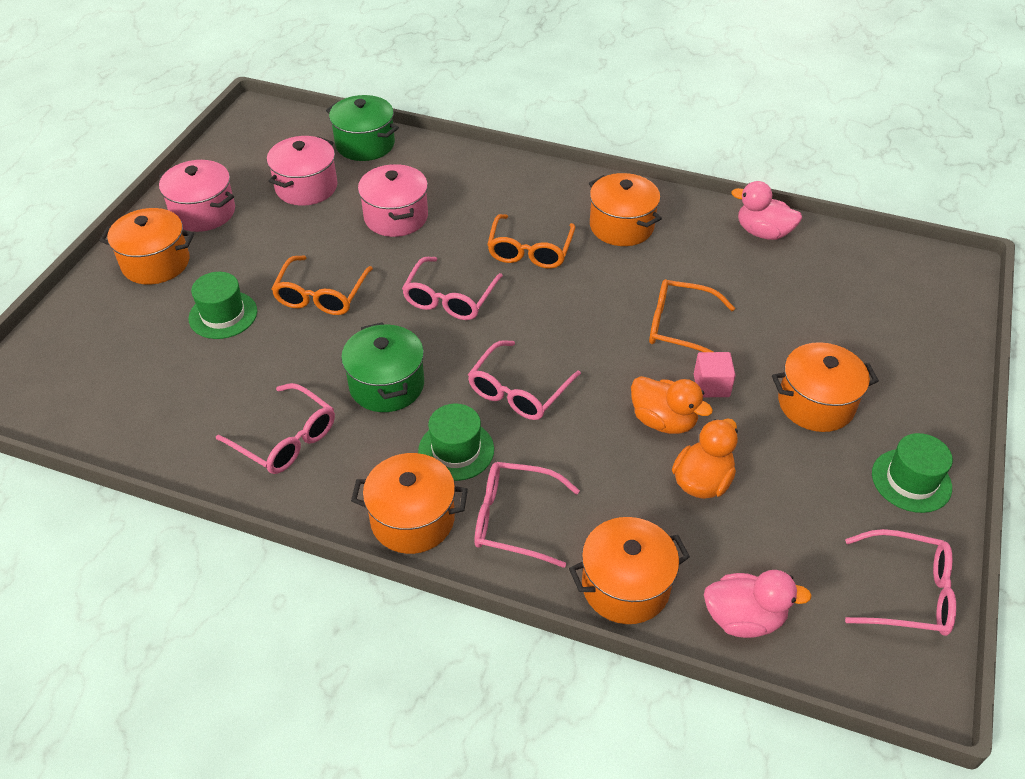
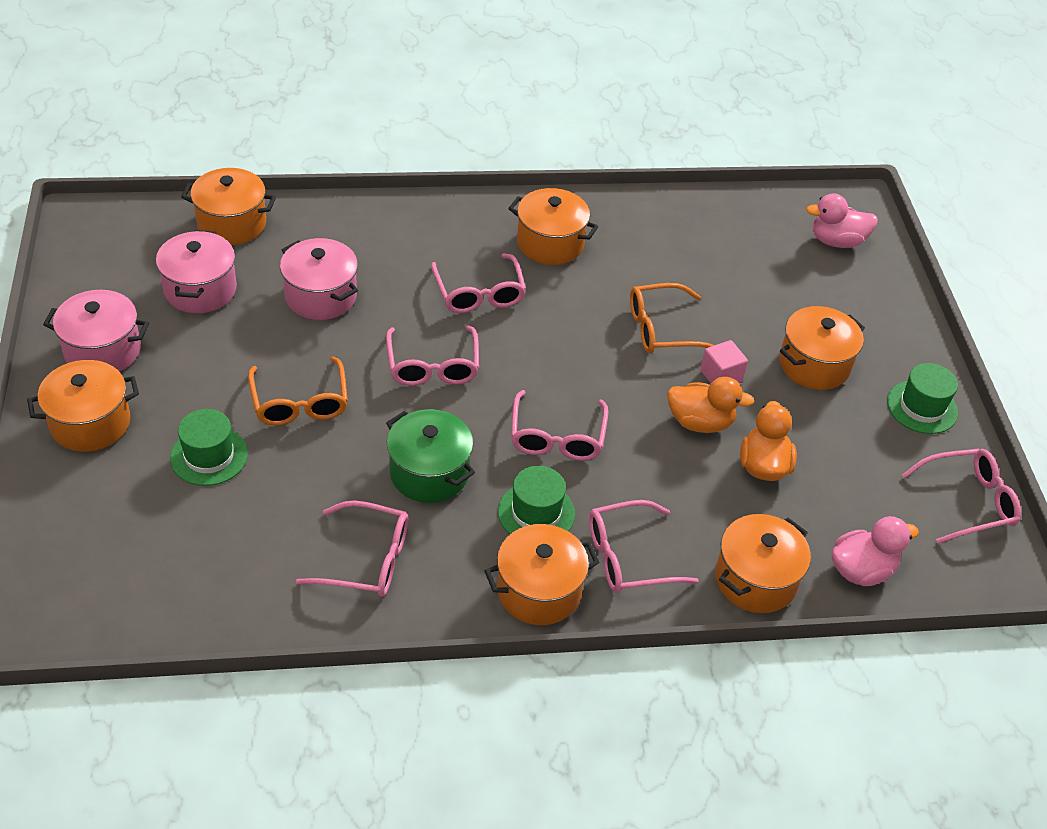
camera: 30 degrees left, 0 degrees up
green pot [326,95,399,161] -> orange pot [181,168,276,245]
orange glasses [487,214,575,269] -> pink glasses [431,253,526,313]
pink duck [731,181,802,240] -> pink duck moved to [806,193,878,248]

